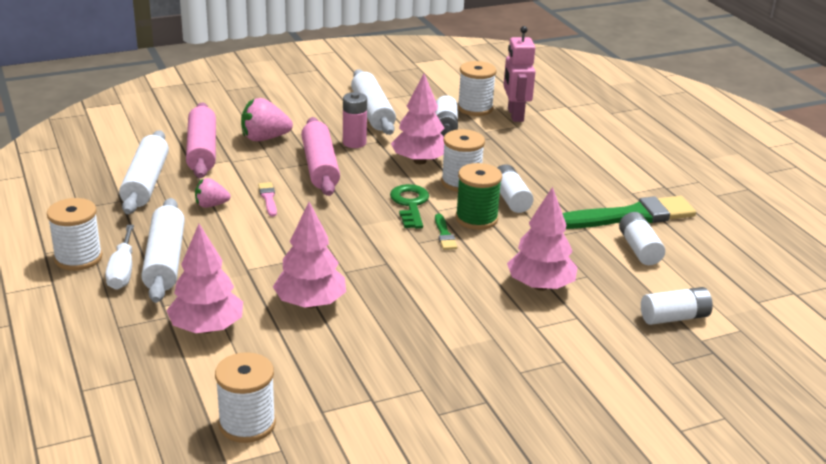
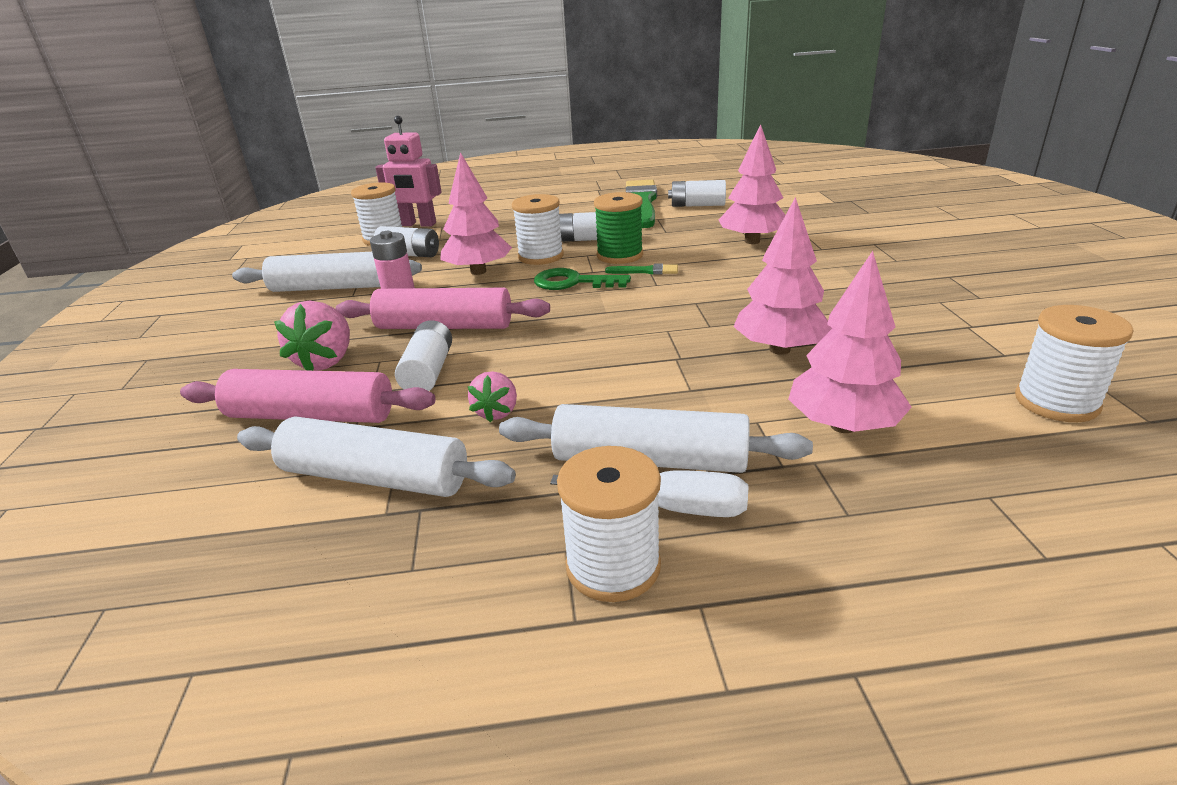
camera: 70 degrees left, 0 degrees up
pink brush [258,182,277,217] -> none
white battery [641,287,713,325] -> white battery moved to [395,320,452,391]

